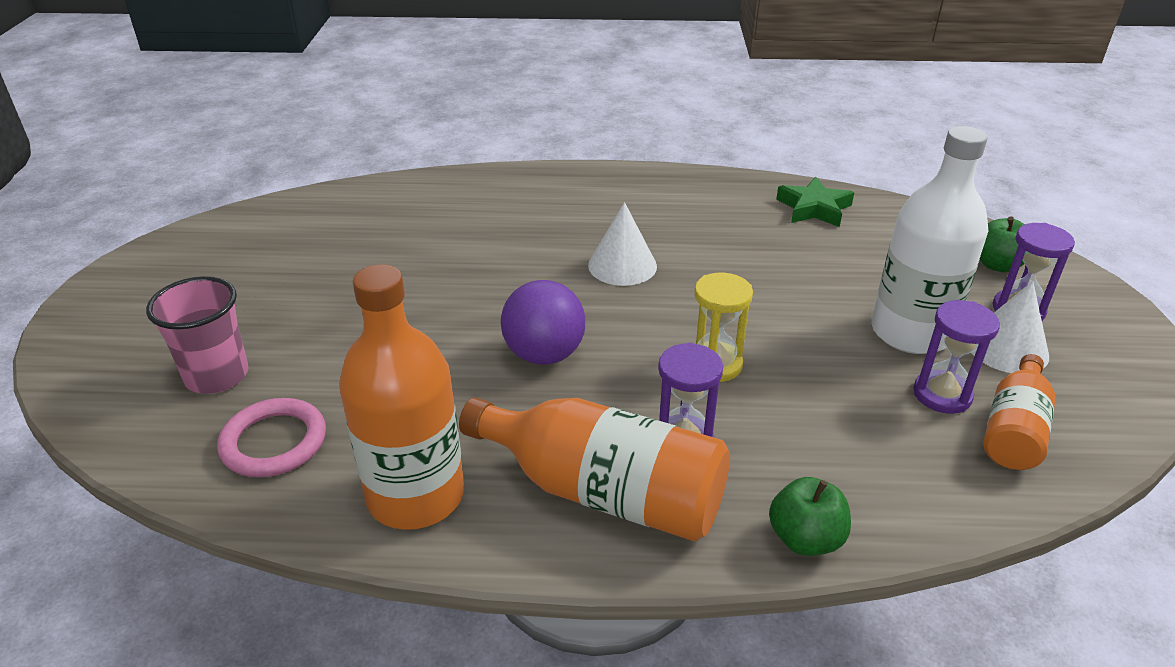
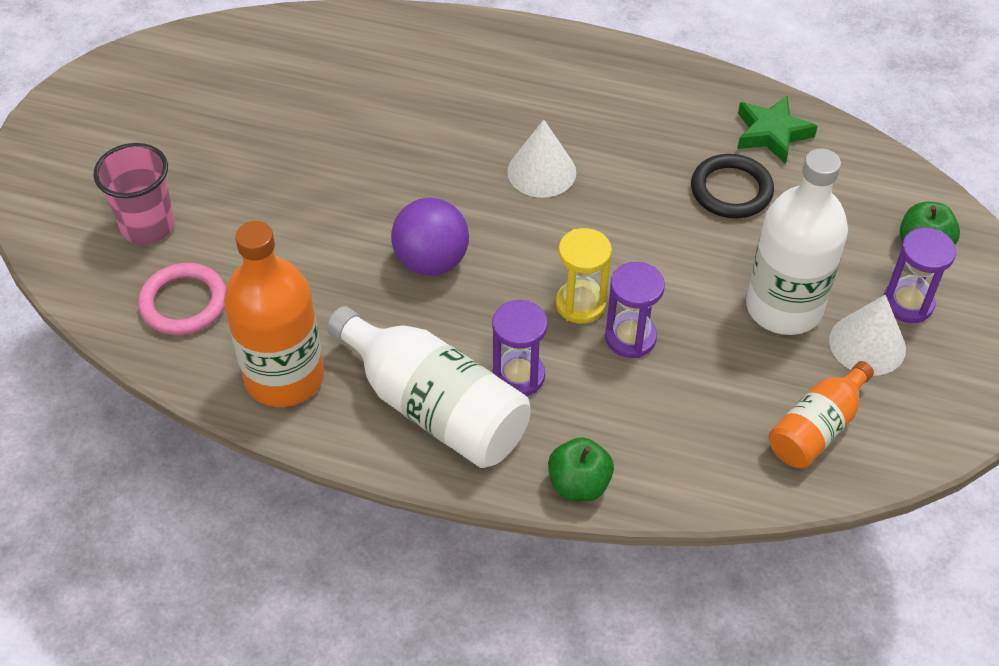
camera: 15 degrees right, 15 degrees up
orange bottle [459,397,730,542] -> white bottle [327,306,531,468]
purple hourglass [913,300,1000,414] -> purple hourglass moved to [605,262,665,358]
none -> black ring [691,154,774,218]

